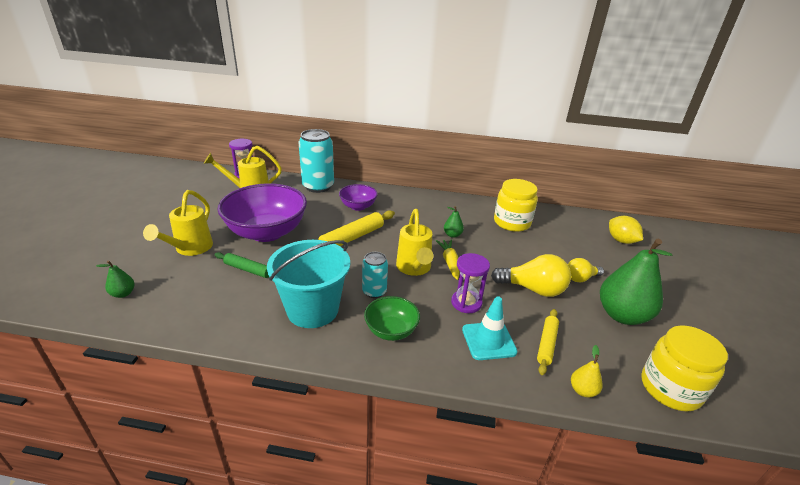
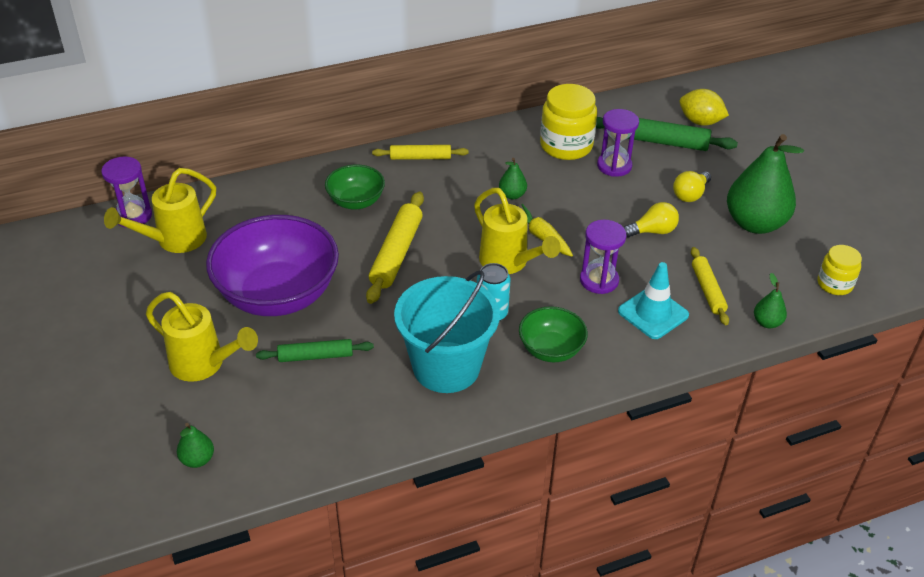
camera: 30 degrees left, 10 degrees up
yellow watering can [143,190,213,256] -> yellow watering can turned 45 degrees counterclockwise [146,292,258,382]
turquoise can [298,129,334,193] -> none
purple bowl [339,184,378,211] -> green bowl [325,165,385,210]
yellow light bulb [491,254,571,297] -> yellow light bulb [624,202,679,237], size x0.61
yellow pear [571,345,603,397] -> green pear [754,273,787,328]
yellow jar [641,325,728,411] -> yellow jar [818,245,862,295], size x0.59
none -> yellow rolling pin [372,145,469,160]
none -> green rolling pin [596,117,738,151]
none -> purple hourglass [597,109,639,177]

